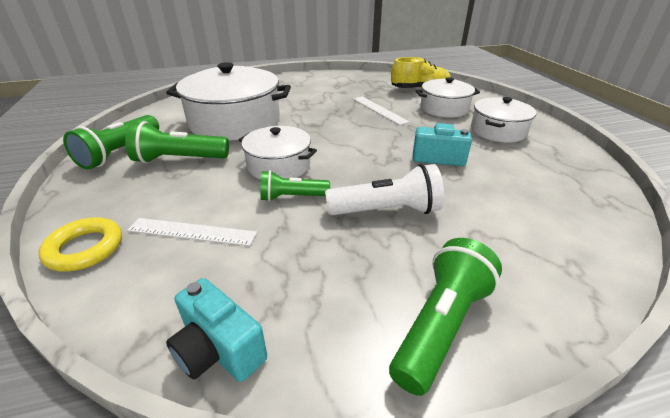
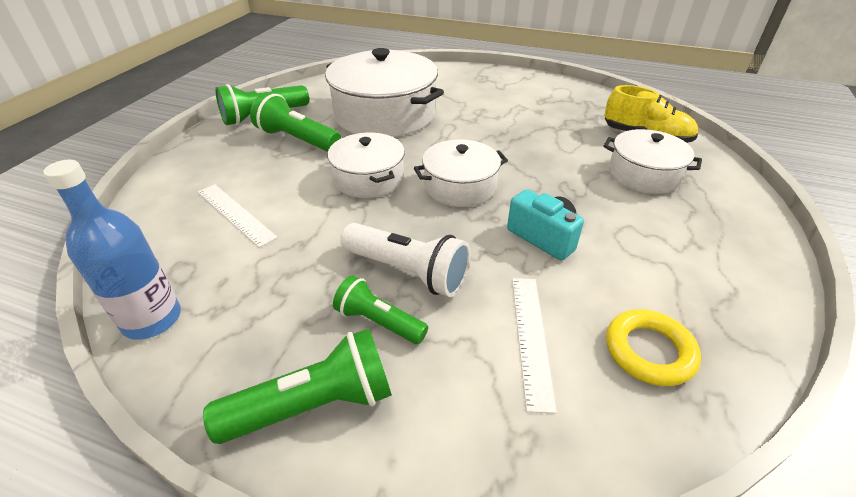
camera: 35 degrees right, 5 degrees up
yellow ring [39,217,122,271] -> yellow ring moved to [606,309,701,386]
turquoise camera [166,278,267,382] -> blue bottle [43,160,181,340]
green flashlight [260,170,330,201] -> green flashlight moved to [333,275,428,344]
white ruler [353,96,410,125] -> white ruler moved to [512,278,557,414]
white pot [471,97,536,143] -> white pot moved to [414,139,508,207]

